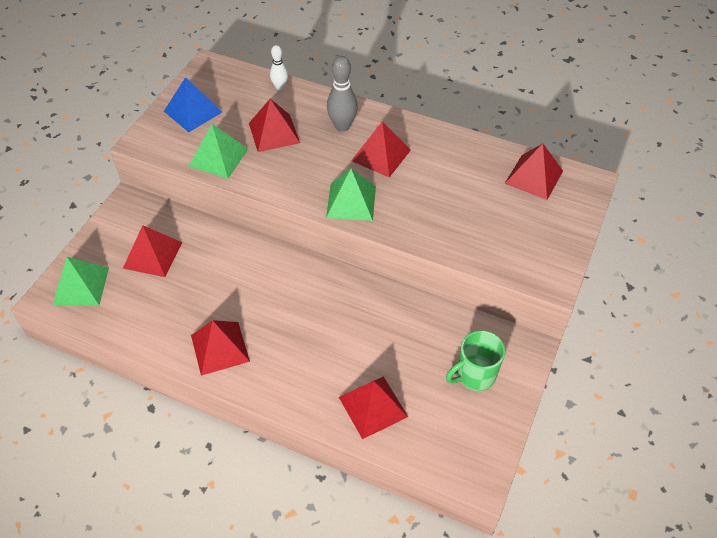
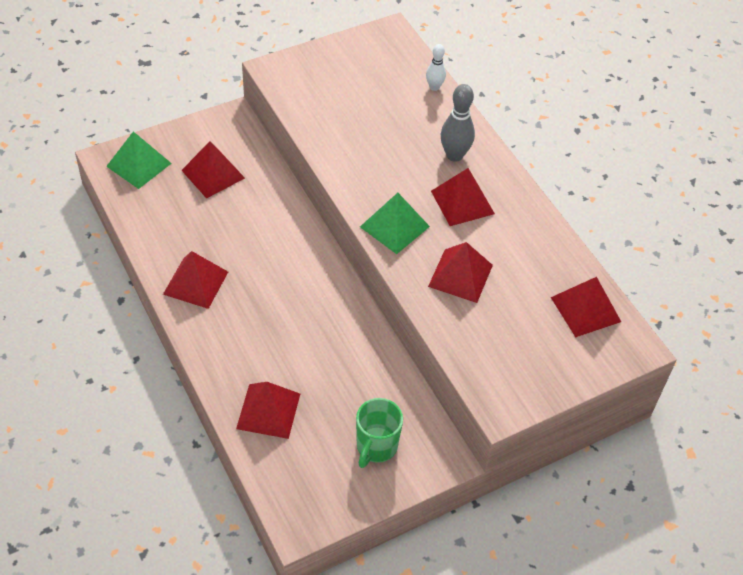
camera: 35 degrees right, 0 degrees up
blue pyramid [164,77,222,132] -> none
green pyramid [189,124,248,179] -> none
red pyramid [249,99,300,152] -> red pyramid moved to [428,242,493,303]
green mug [446,330,505,391] -> green mug turned 75 degrees counterclockwise [356,398,403,468]

